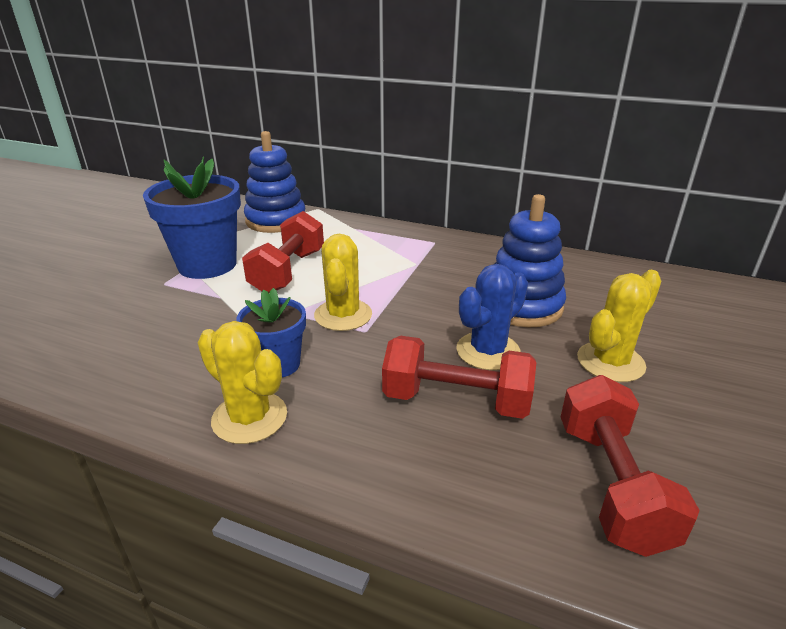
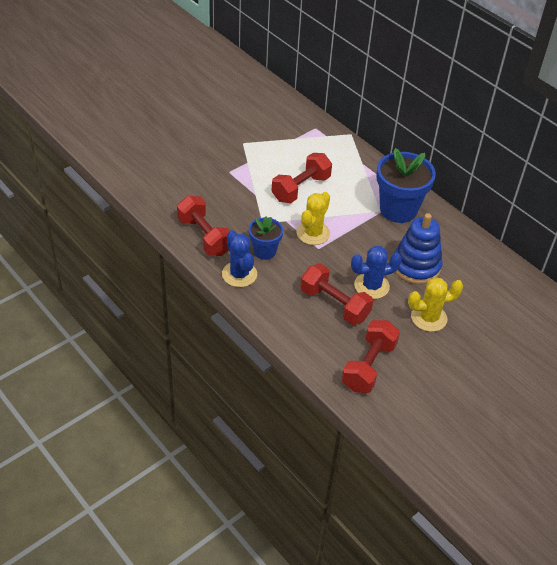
camera: 25 degrees right, 15 degrees up
blue flower pot [143,157,241,279] -> blue flower pot moved to [376,148,436,223]
yellow cactus [197,321,287,444] -> blue cactus [222,230,257,287]
blue stacking toy [244,131,305,233] -> none
none -> red dumbbell [177,196,230,256]

